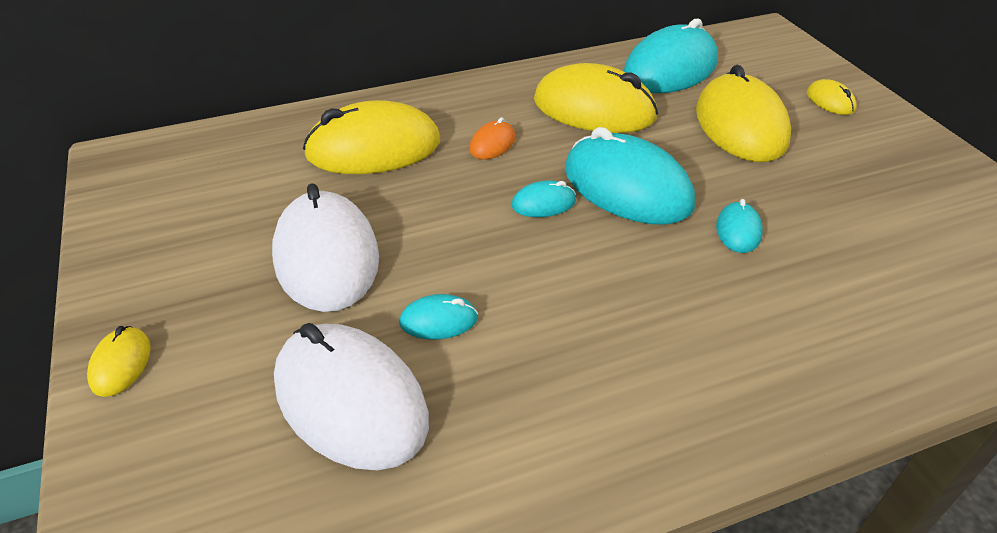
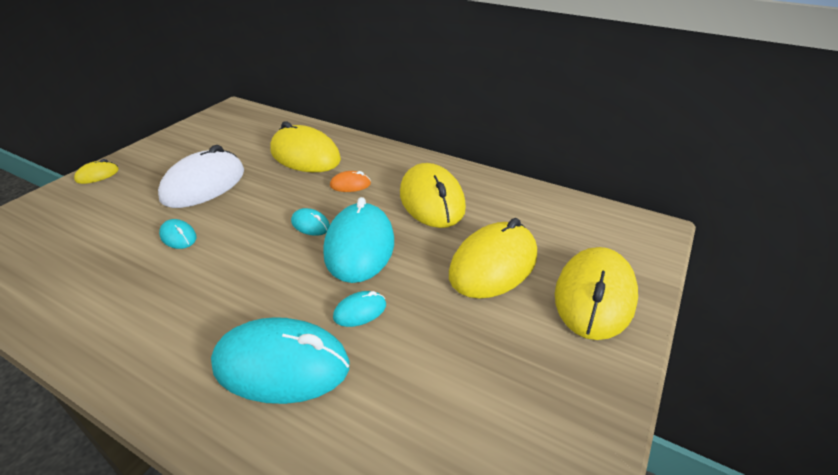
camera: 50 degrees right, 5 degrees down
white mouse [274,323,429,470] -> none
turquoise mouse [623,19,718,93] -> turquoise mouse moved to [211,317,350,404]
yellow mouse [807,79,857,115] -> yellow mouse [555,247,638,340], size x2.23

